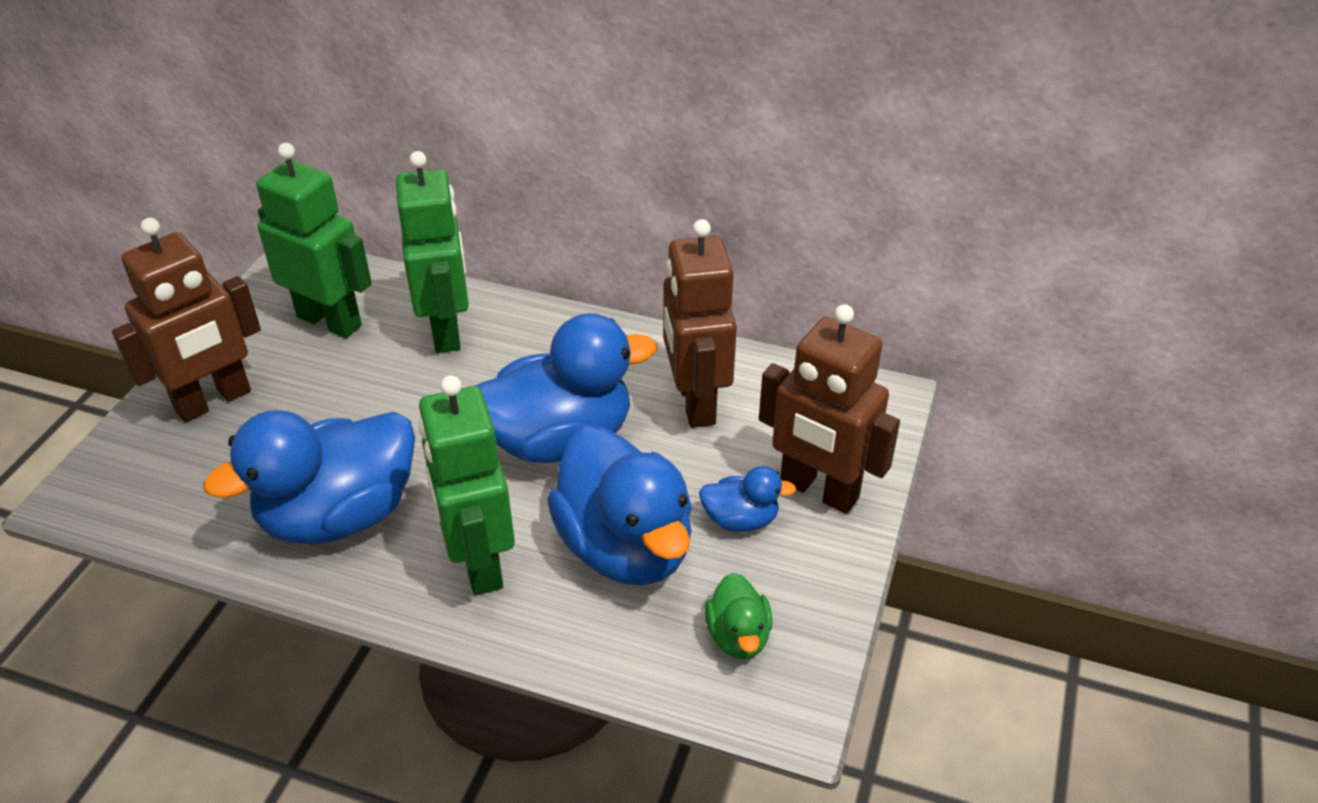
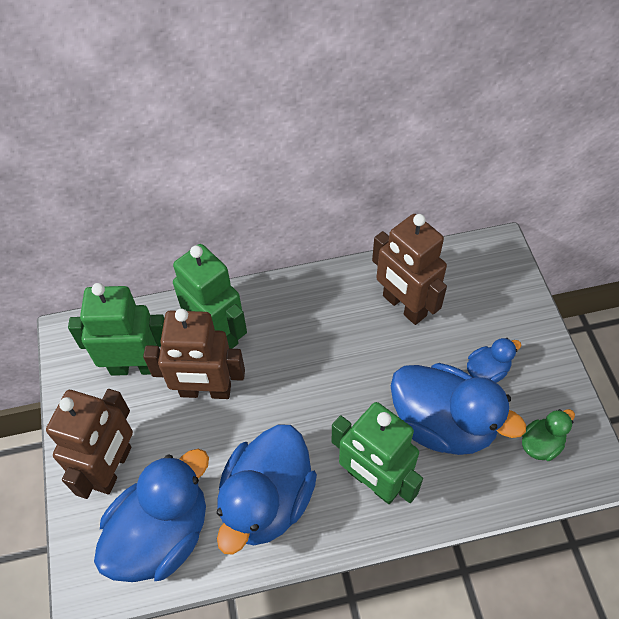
camera: 30 degrees left, 15 degrees up
blue duck [475,313,657,463] -> blue duck moved to [94,449,209,582]
green duck [705,573,773,659] -> green duck turned 90 degrees counterclockwise [522,409,575,461]
brown robot [759,304,900,514] -> brown robot moved to [143,309,245,399]

